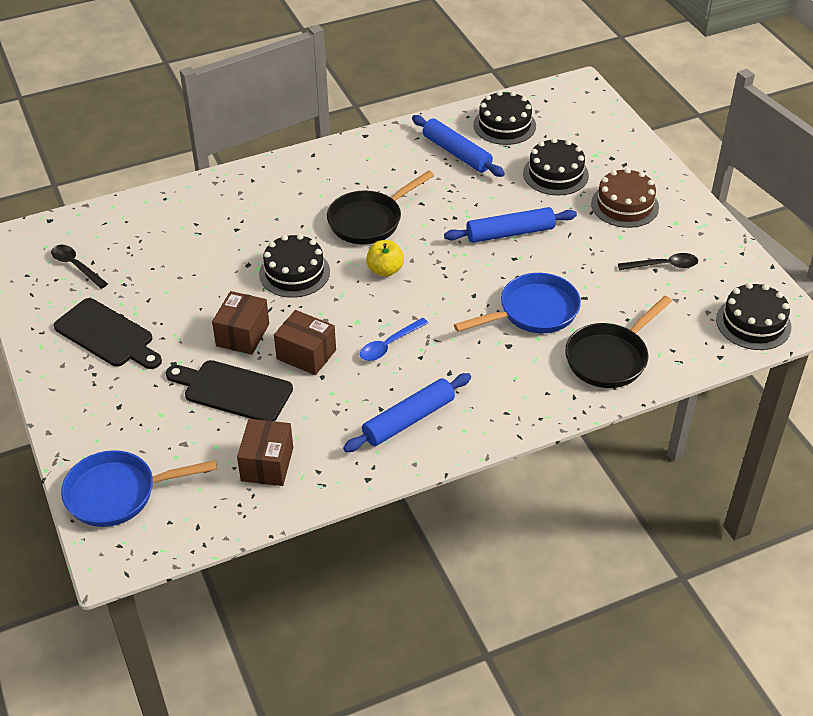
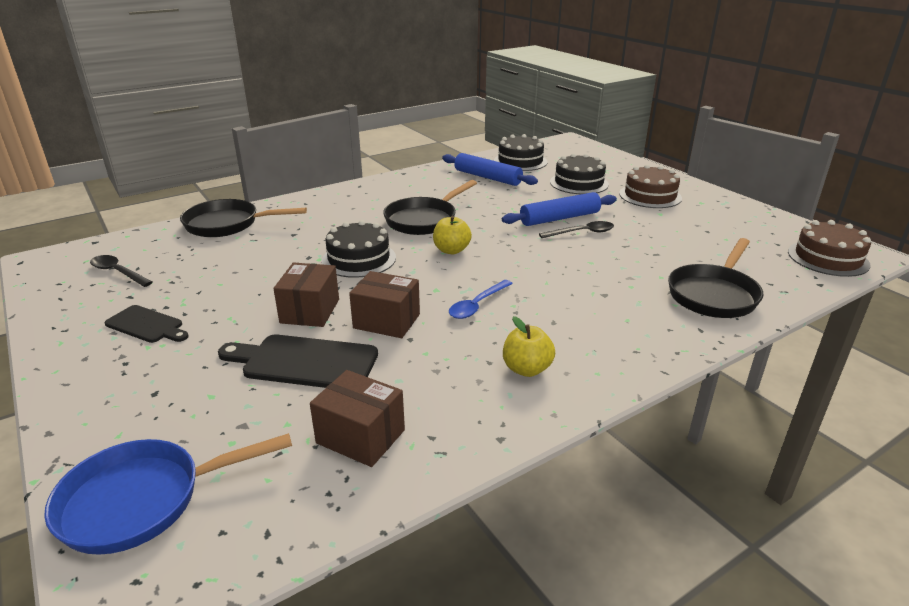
camera: 10 degrees left, 15 degrees down
black cutting board [54,298,162,369] -> black cutting board [105,305,189,343], size x0.63
brown box [237,419,293,486] -> brown box turned 60 degrees counterclockwise [310,370,405,467]
blue rolling pin [343,373,471,452] -> yellow apple [503,316,555,377]
blue pan [454,273,581,333] -> none
black spoon [618,253,698,270] -> black spoon moved to [539,221,614,238]
black cake [716,283,791,350] -> brown cake [788,220,871,277]
none -> black pan [180,199,307,237]

